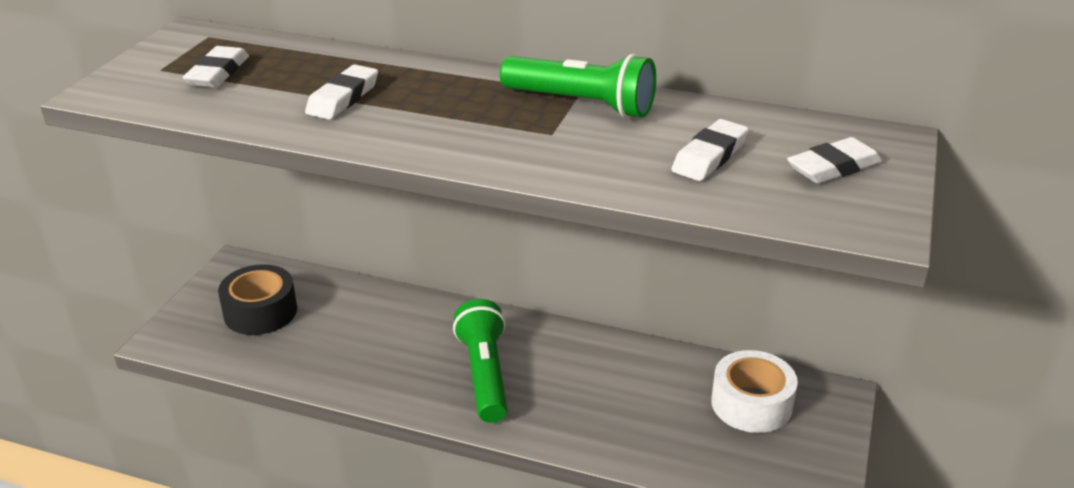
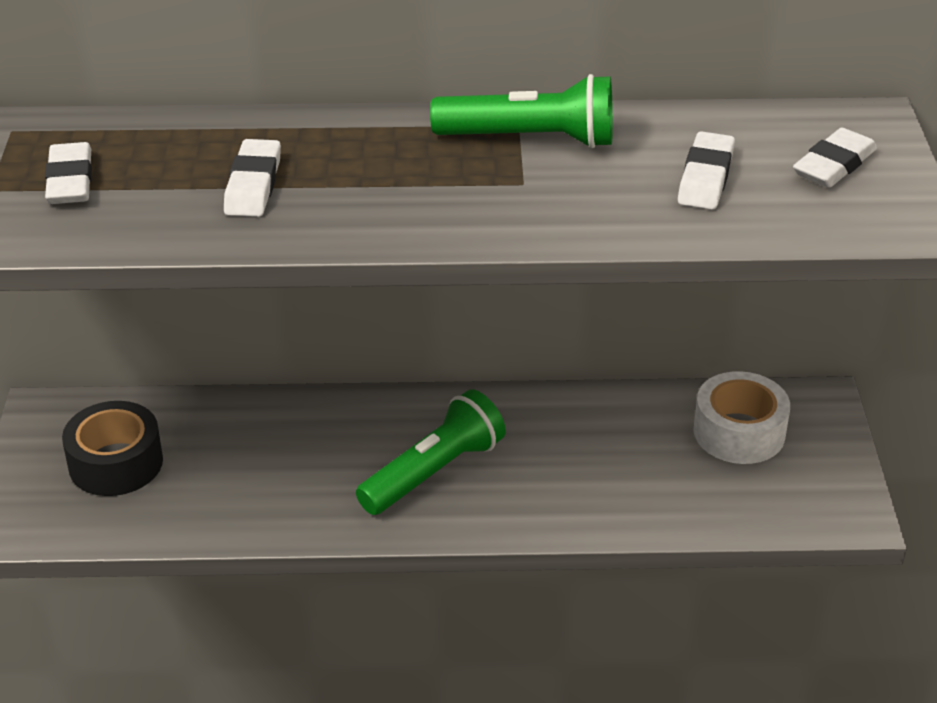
camera: 20 degrees left, 5 degrees up
green flashlight [453,299,507,423] -> green flashlight turned 75 degrees clockwise [356,389,506,515]

